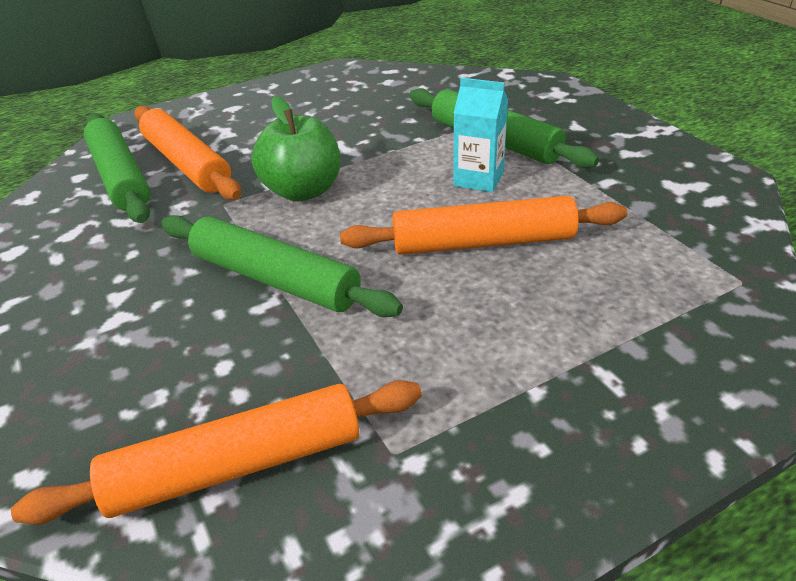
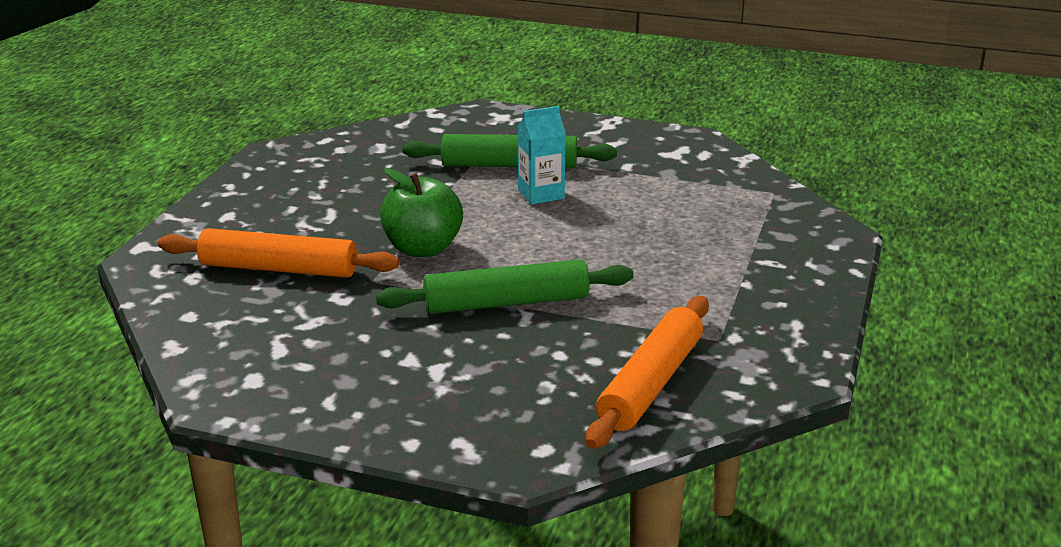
camera: 45 degrees left, 10 degrees down
green rolling pin [84,113,150,223] -> none
orange rolling pin [340,196,627,255] -> none

